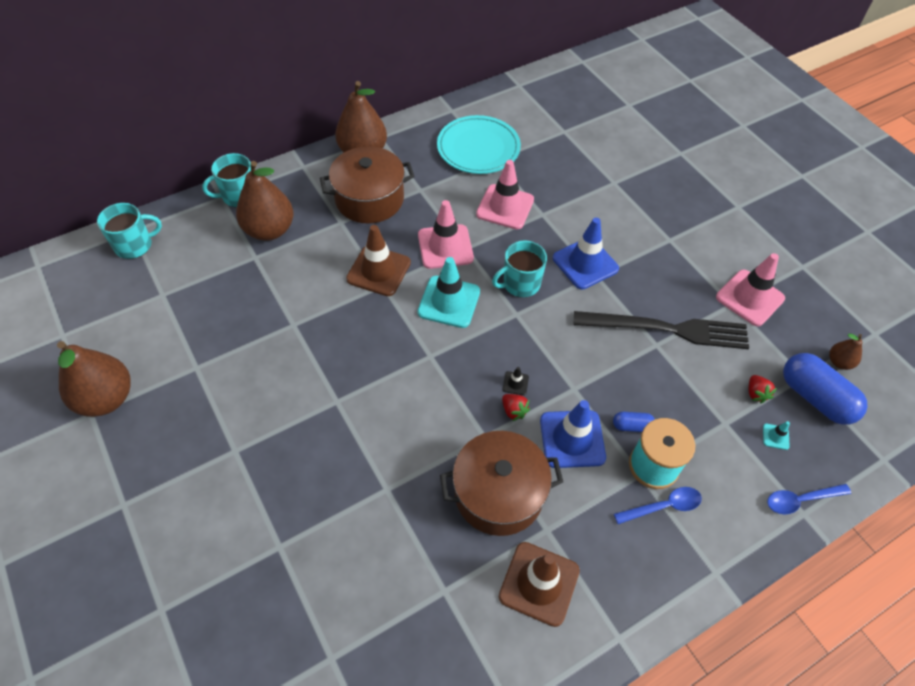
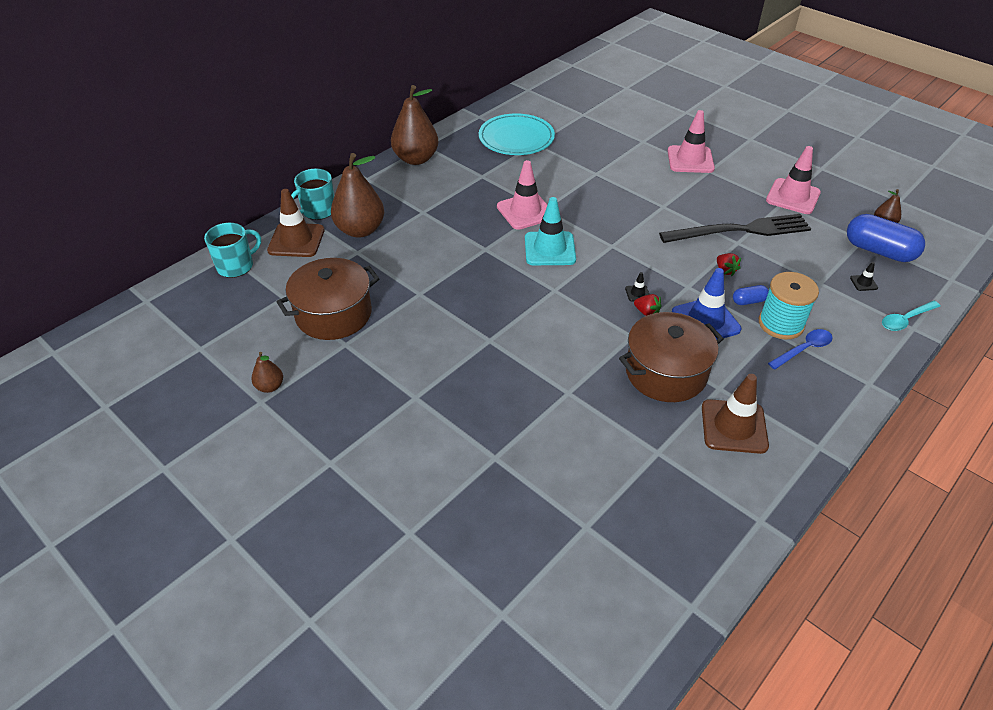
camera: 15 degrees left, 10 degrees down
brown pear [57,341,131,417] -> brown pear [251,352,283,393], size x0.48
brown pot [320,146,415,223] -> brown pot moved to [276,258,380,340]
brown traffic cone [346,225,411,296] -> brown traffic cone moved to [267,189,325,257]
pink traffic cone [476,160,534,229] -> pink traffic cone moved to [668,110,715,173]
turquoise mug [492,240,547,297] -> none
blue traffic cone [553,218,619,290] -> none
red strawberry [749,375,777,403] -> red strawberry moved to [717,253,741,276]
turquoise traffic cone [763,421,790,450] -> black traffic cone [850,262,878,291]
blue spoon [767,484,851,514] -> turquoise spoon [882,301,940,331]

